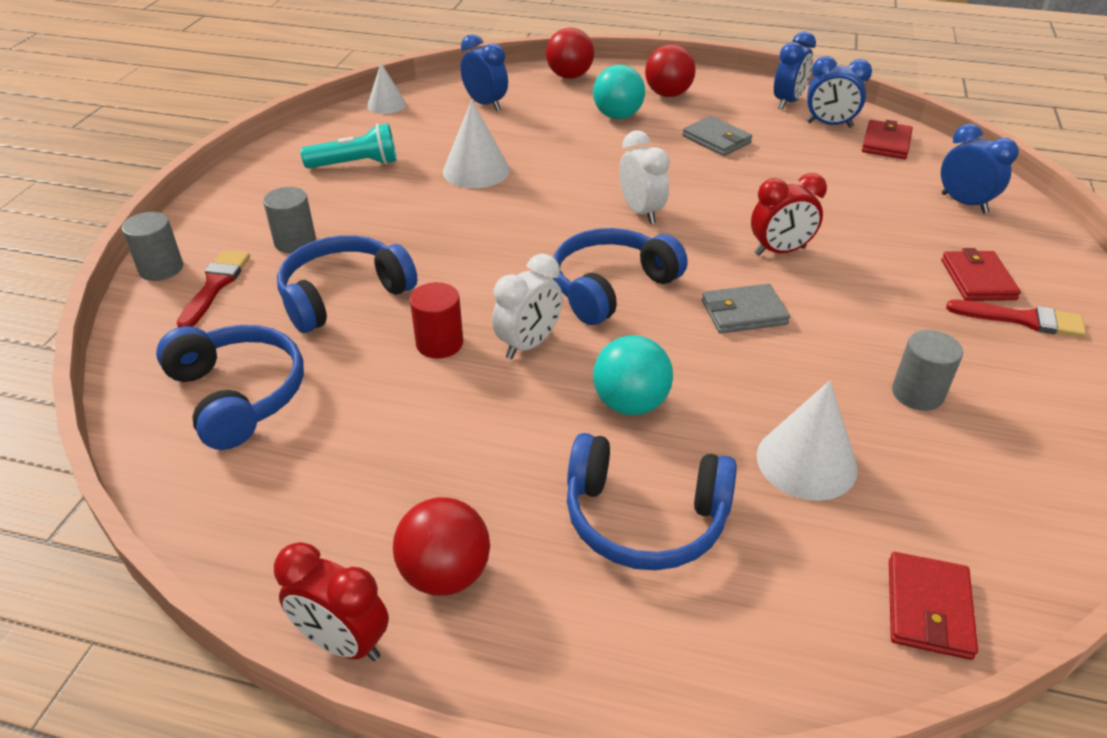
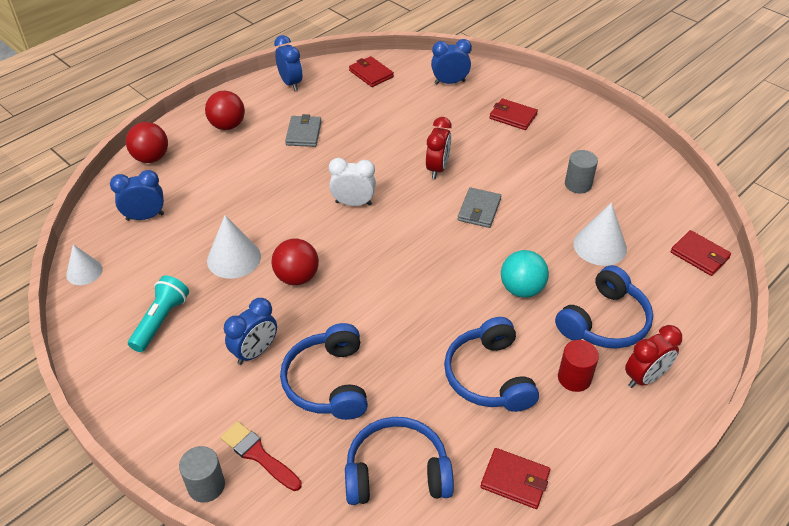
camera: 60 degrees left, 5 degrees up
grey cylinder [263,187,316,253] -> none
red clock [274,542,389,661] -> red clock moved to [625,325,682,388]
red ball [393,497,490,596] -> red ball moved to [272,239,319,285]
red cylinder [410,282,463,359] -> red cylinder moved to [558,340,599,392]
white clock [492,254,563,359] -> none
blue headphones [553,228,688,325] -> blue headphones moved to [444,317,539,412]
turquoise ball [593,65,645,119] -> none
grey wallet [682,116,752,156] -> grey wallet turned 75 degrees counterclockwise [285,114,322,147]
blue clock [807,56,872,127] -> blue clock moved to [224,298,277,365]
red brush [946,300,1086,338] -> none
none -> red wallet [480,448,550,509]

